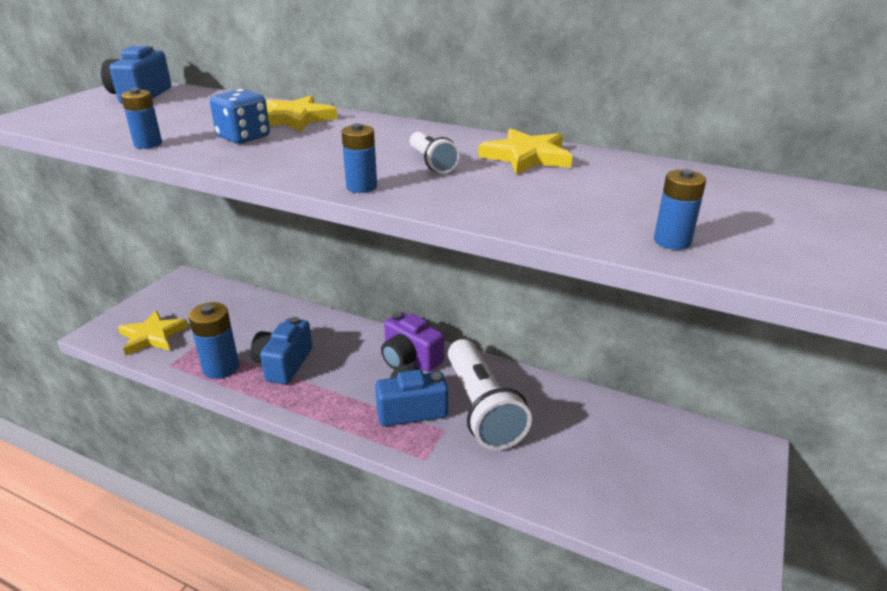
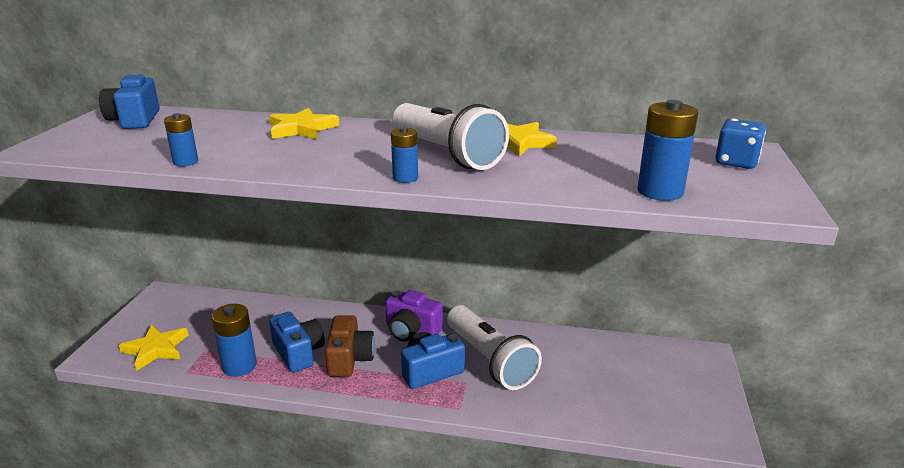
camera: 15 degrees left, 5 degrees down
blue dice [210,89,270,144] -> blue dice moved to [715,119,766,169]
blue camera [251,317,312,384] -> blue camera turned 150 degrees clockwise [269,312,325,373]
white flashlight [410,132,460,173] -> white flashlight [393,103,509,170], size x2.18
blue battery [654,169,706,250] -> blue battery [638,100,698,201], size x1.68
none -> brown camera [325,315,375,377]

